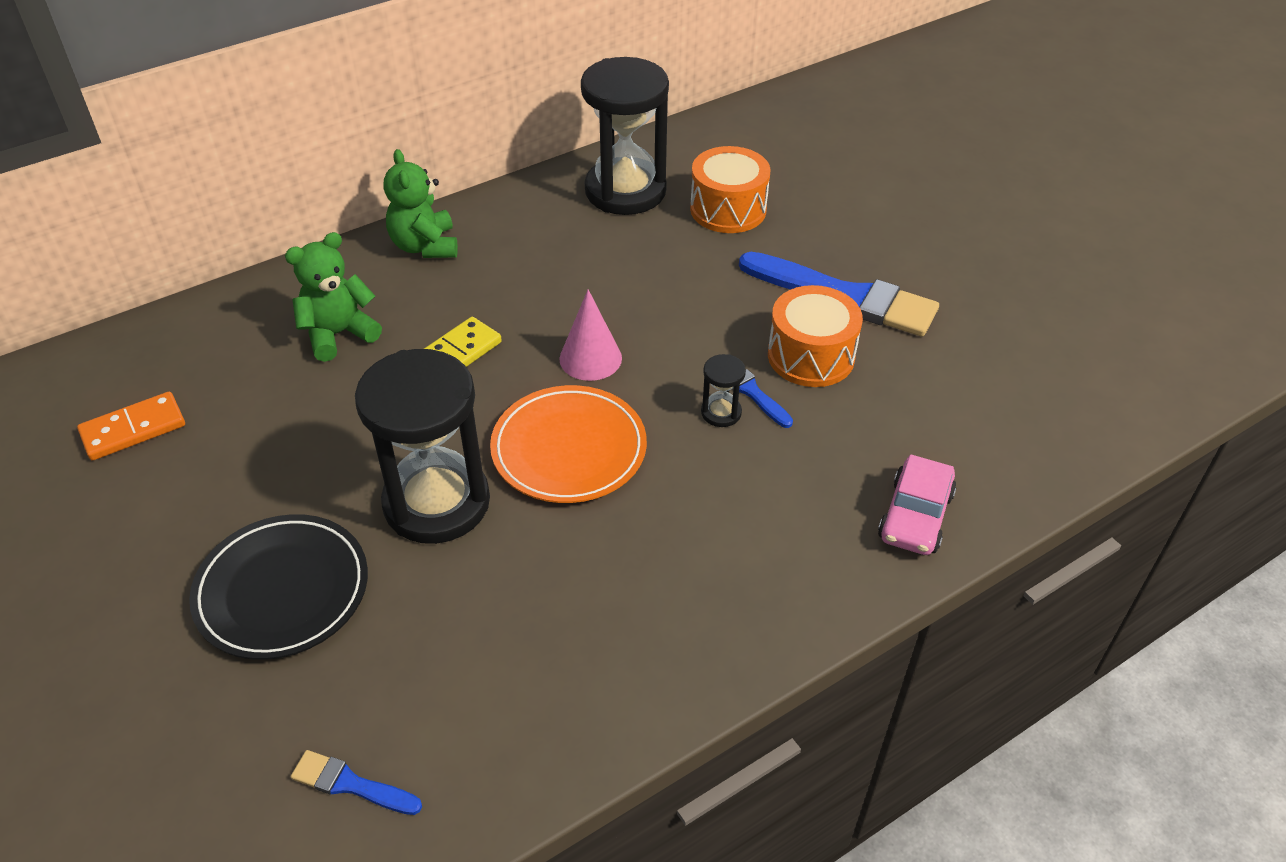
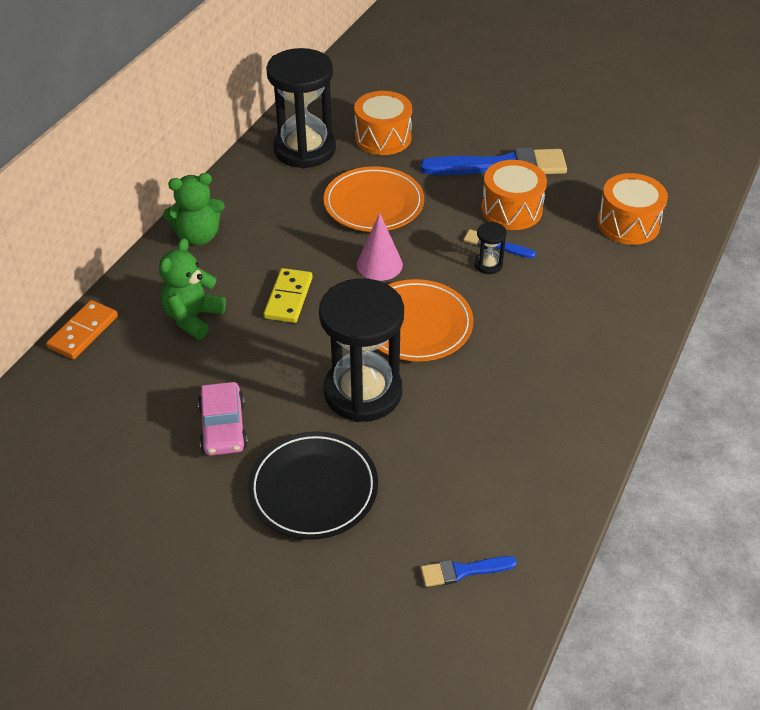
camera: 30 degrees left, 0 degrees up
orange domino [77,392,185,461] -> orange domino moved to [46,300,118,359]
green teddy bear [384,149,458,258] -> green teddy bear turned 60 degrees counterclockwise [163,173,225,246]
pink car [878,454,956,555] -> pink car moved to [198,382,248,456]
none -> orange plate [323,167,424,232]
none -> orange drum [597,173,668,245]

